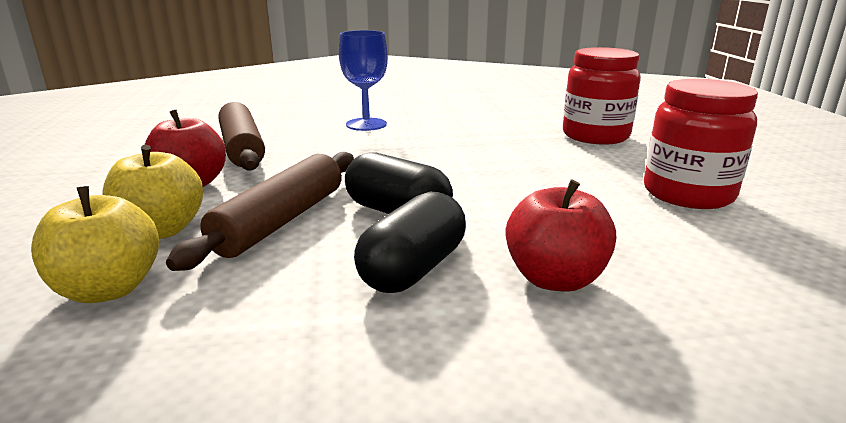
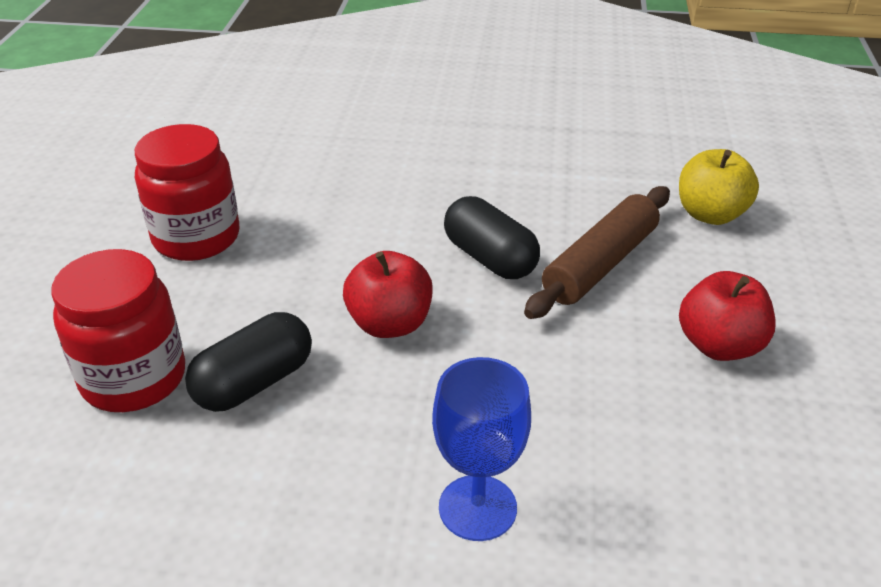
camera: 165 degrees left, 15 degrees up
yellow apple [102,145,203,239] -> none
brown rolling pin [218,102,265,171] -> none
black capsule [354,192,466,293] -> black capsule moved to [185,312,312,412]
red apple [506,180,616,292] -> red apple moved to [343,251,433,338]

